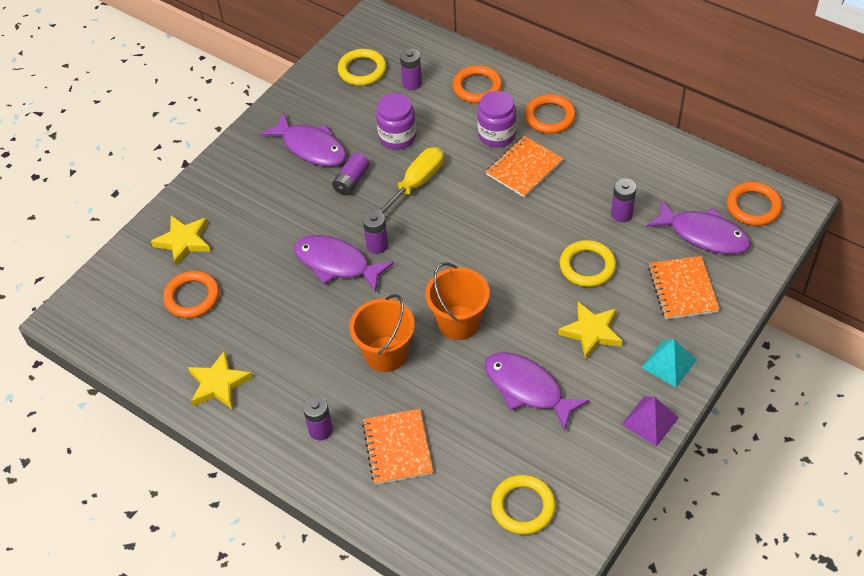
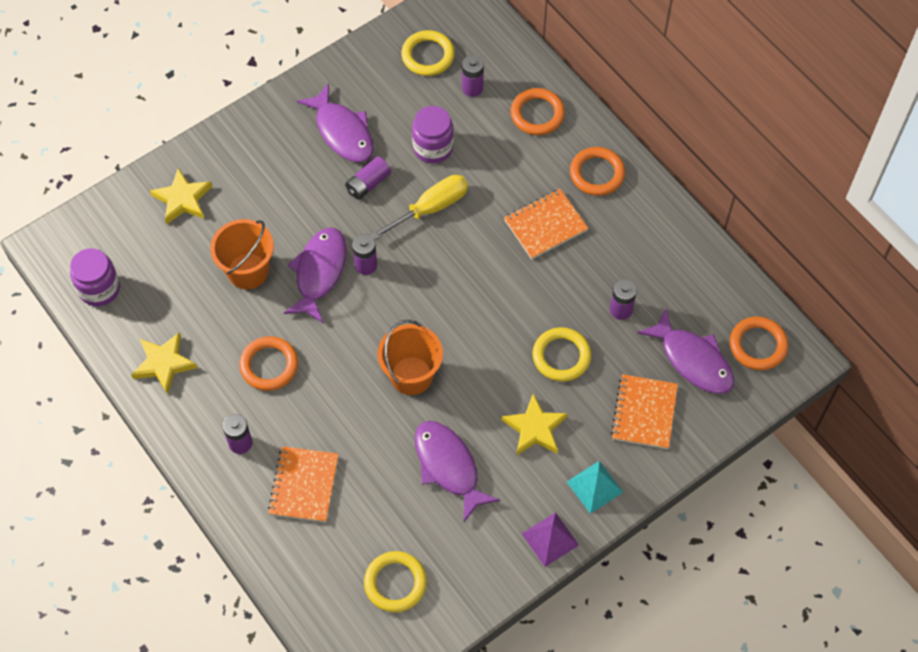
camera: 15 degrees right, 10 degrees up
orange ring [163,271,219,318] -> orange ring moved to [239,336,298,391]
purple fish [294,235,394,293] -> purple fish turned 60 degrees clockwise [284,228,347,323]
orange bucket [349,294,415,372] -> orange bucket moved to [210,219,274,289]
purple jar [477,91,516,147] -> purple jar moved to [70,248,120,306]

